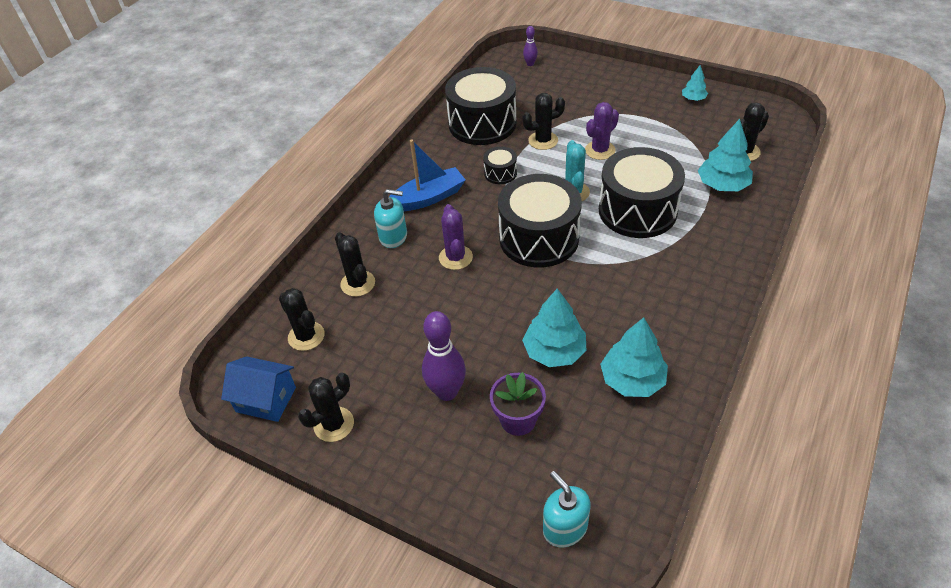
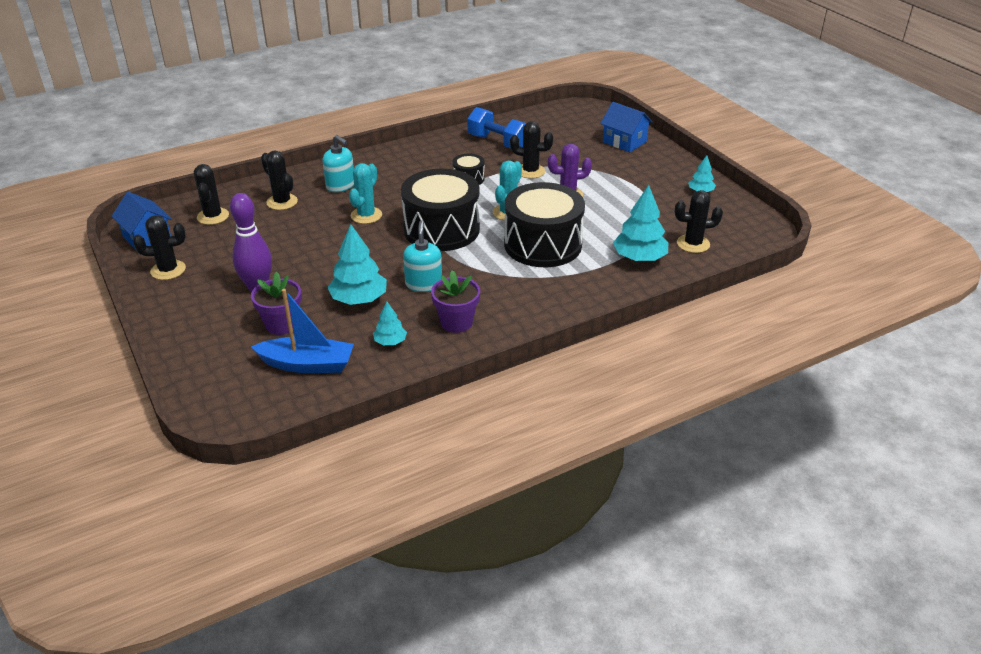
camera: 30 degrees right, 10 degrees down
black cactus [335,232,375,297] -> black cactus turned 45 degrees counterclockwise [261,150,298,210]
blue boat [389,140,466,211] -> blue boat moved to [251,289,354,373]
purple cactus [439,204,473,270] -> turquoise cactus [349,163,382,224]
black drum [445,67,517,145] -> blue dumbbell [467,107,526,148]
purple bowling pin [523,26,538,66] -> none
turquoise soap dispenser [543,471,591,548] -> turquoise soap dispenser moved to [403,221,442,292]
turquoise tree [600,317,668,397] -> turquoise tree [373,302,407,345], size x0.54
none -> purple flower pot [431,270,480,333]
none -> blue house [600,102,653,152]

